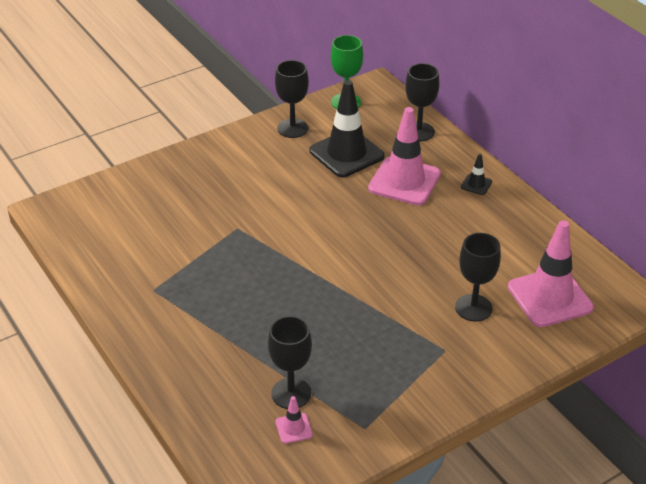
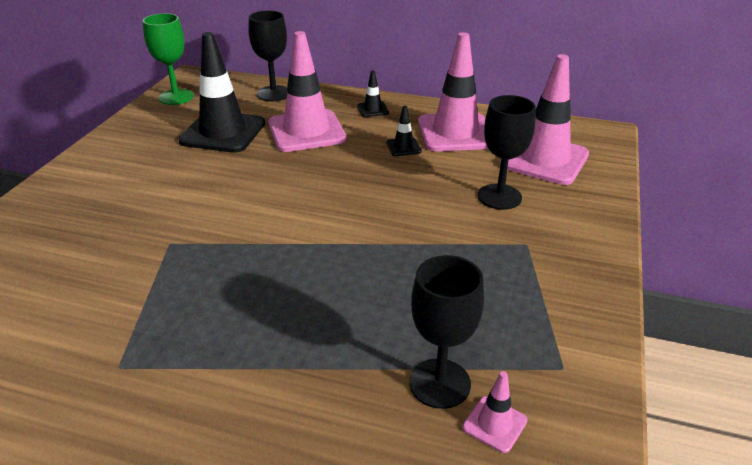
camera: 40 degrees left, 5 degrees down
black goblet [275,60,309,138] -> none
none -> black traffic cone [386,106,422,156]
none -> pink traffic cone [418,32,488,152]

